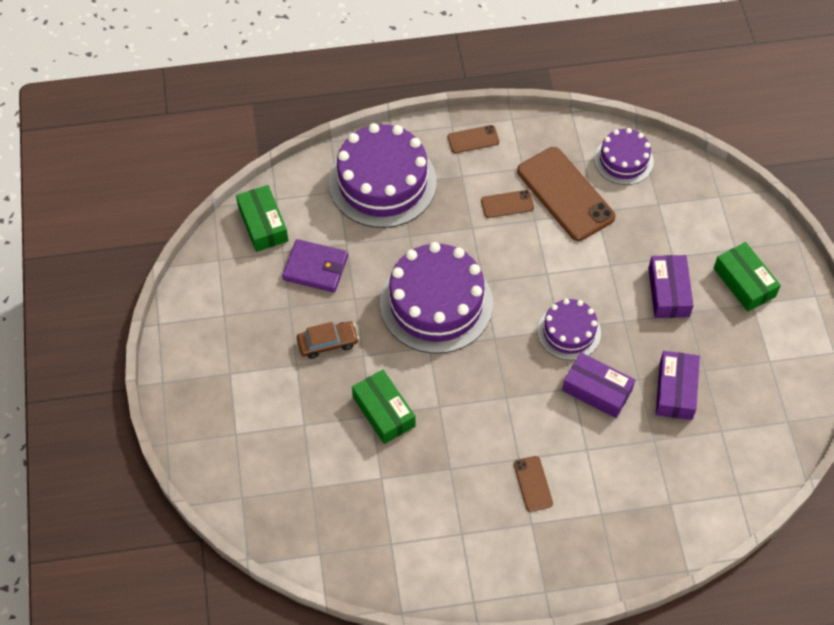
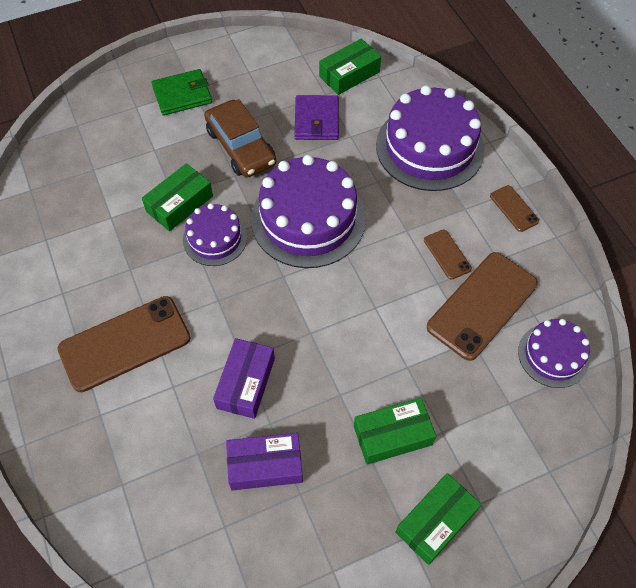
camera: 75 degrees right, 0 degrees up
brown car [297,321,359,359] -> brown car [204,99,276,178], size x1.63
brown phone [514,456,553,512] -> brown phone [58,296,191,392], size x2.11
purple cake [538,299,601,360] -> purple cake moved to [183,203,247,266]
purple box [648,255,694,318] -> green box [354,398,436,465]
none -> green wallet [152,69,212,116]

